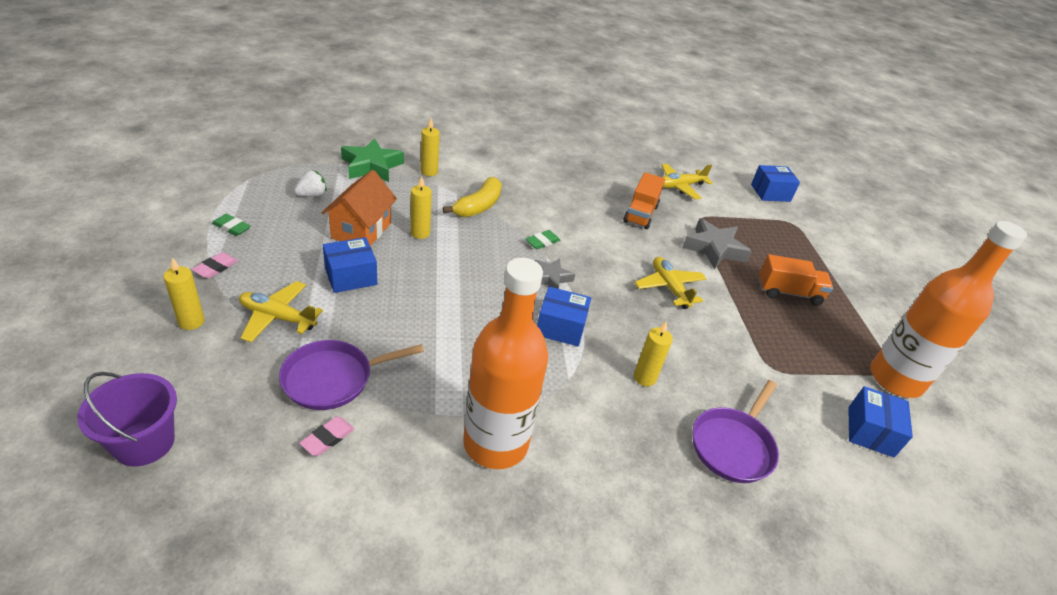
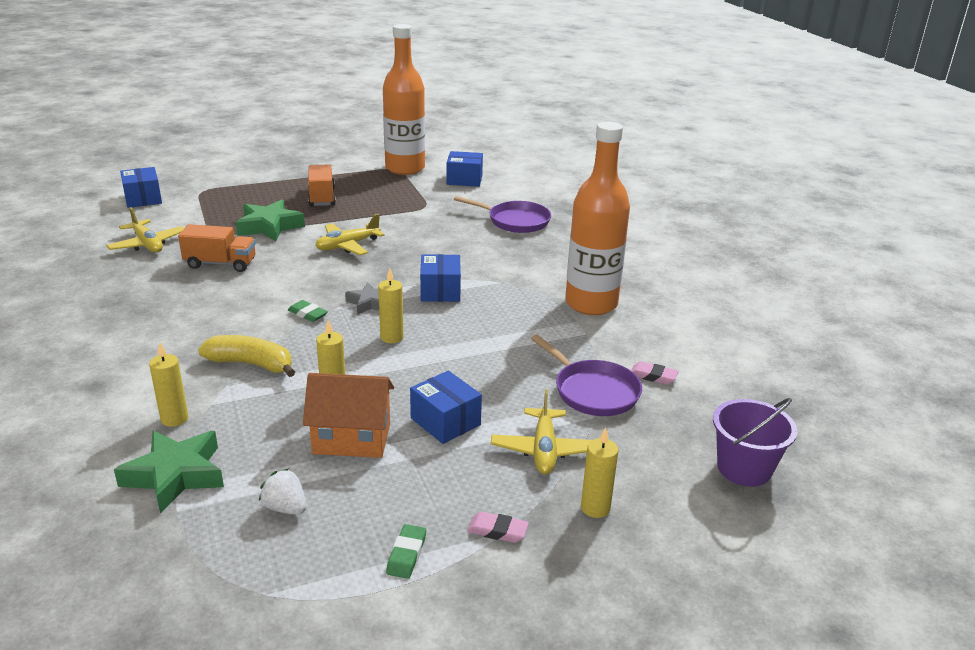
camera: 100 degrees left, 10 degrees down
yellow candle [634,321,673,387] -> yellow candle moved to [378,268,404,343]
grey star [682,218,752,269] -> green star [236,200,305,241]

